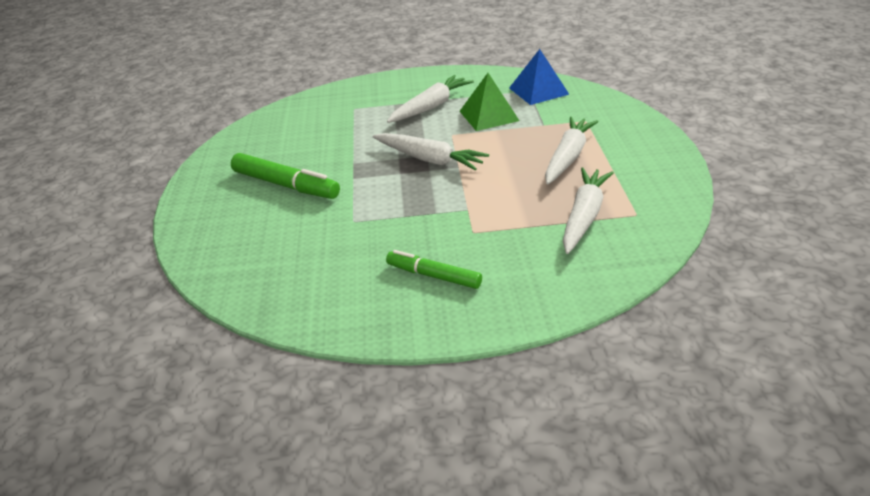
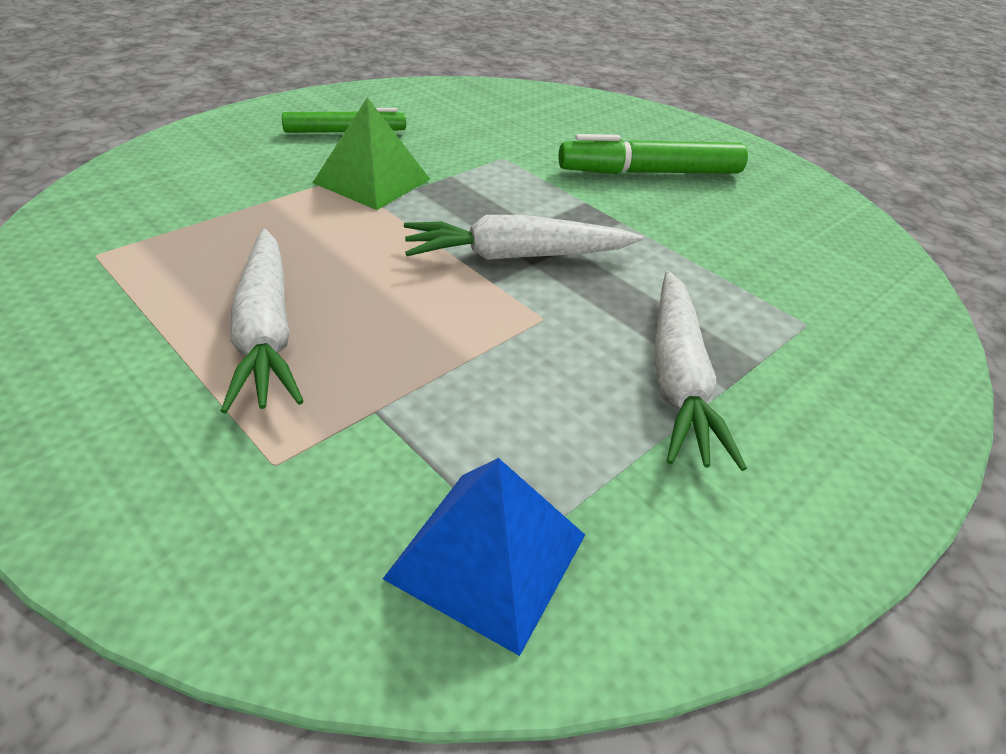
camera: 135 degrees right, 5 degrees up
green pyramid [460,73,520,131] -> green pyramid moved to [312,97,430,210]
white carrot [563,168,614,254] -> none

